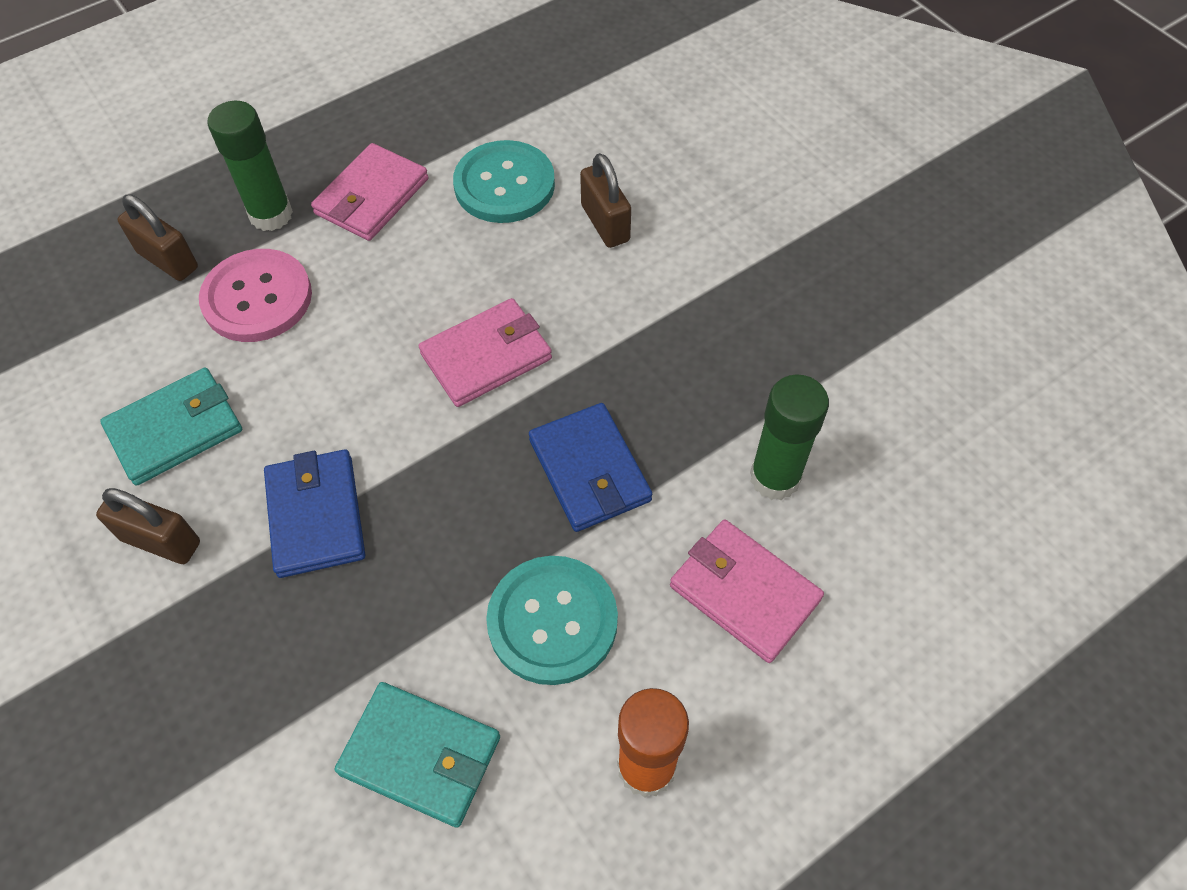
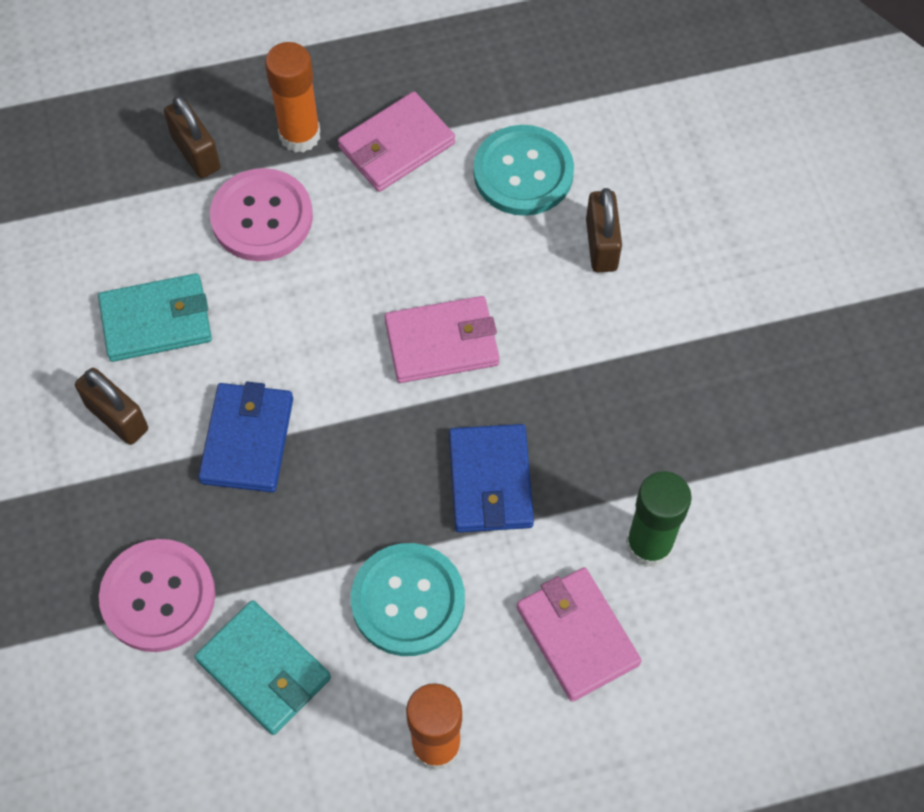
camera: 20 degrees right, 5 degrees up
green glue stick [208,101,293,231] -> orange glue stick [265,42,320,153]
none -> pink button [99,539,215,652]

